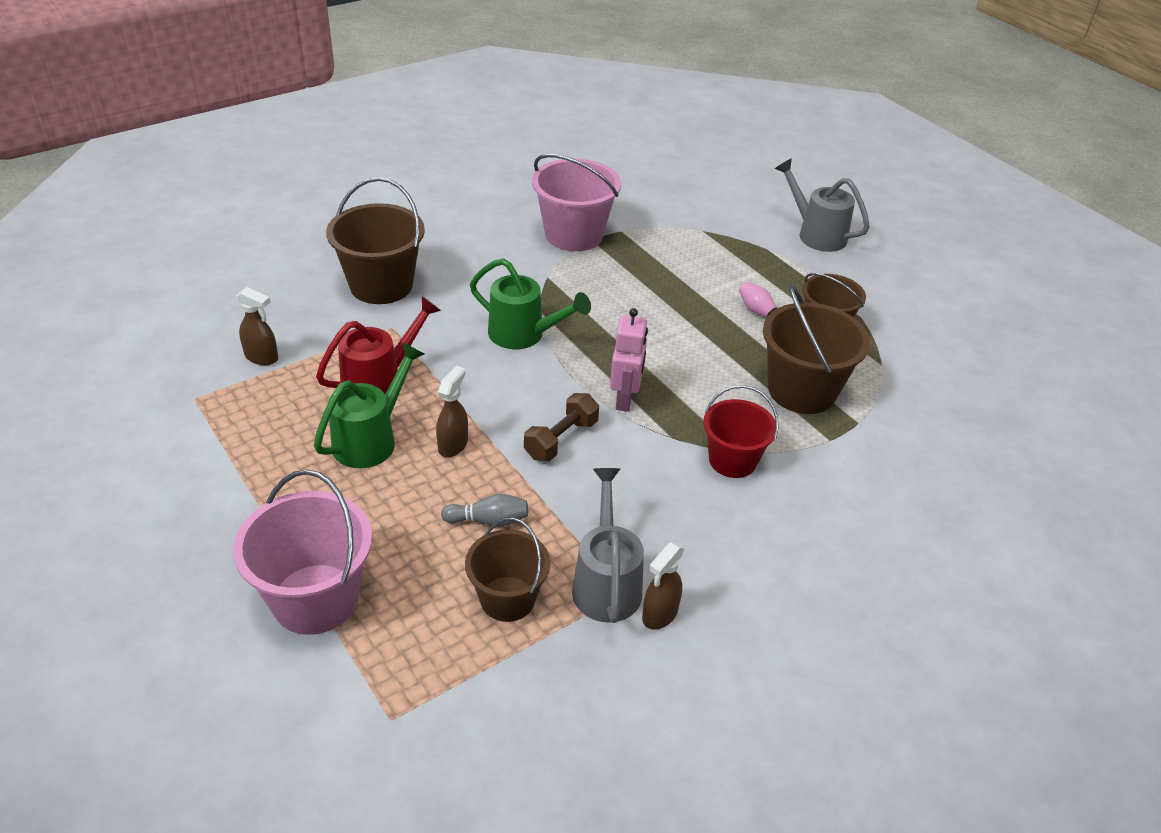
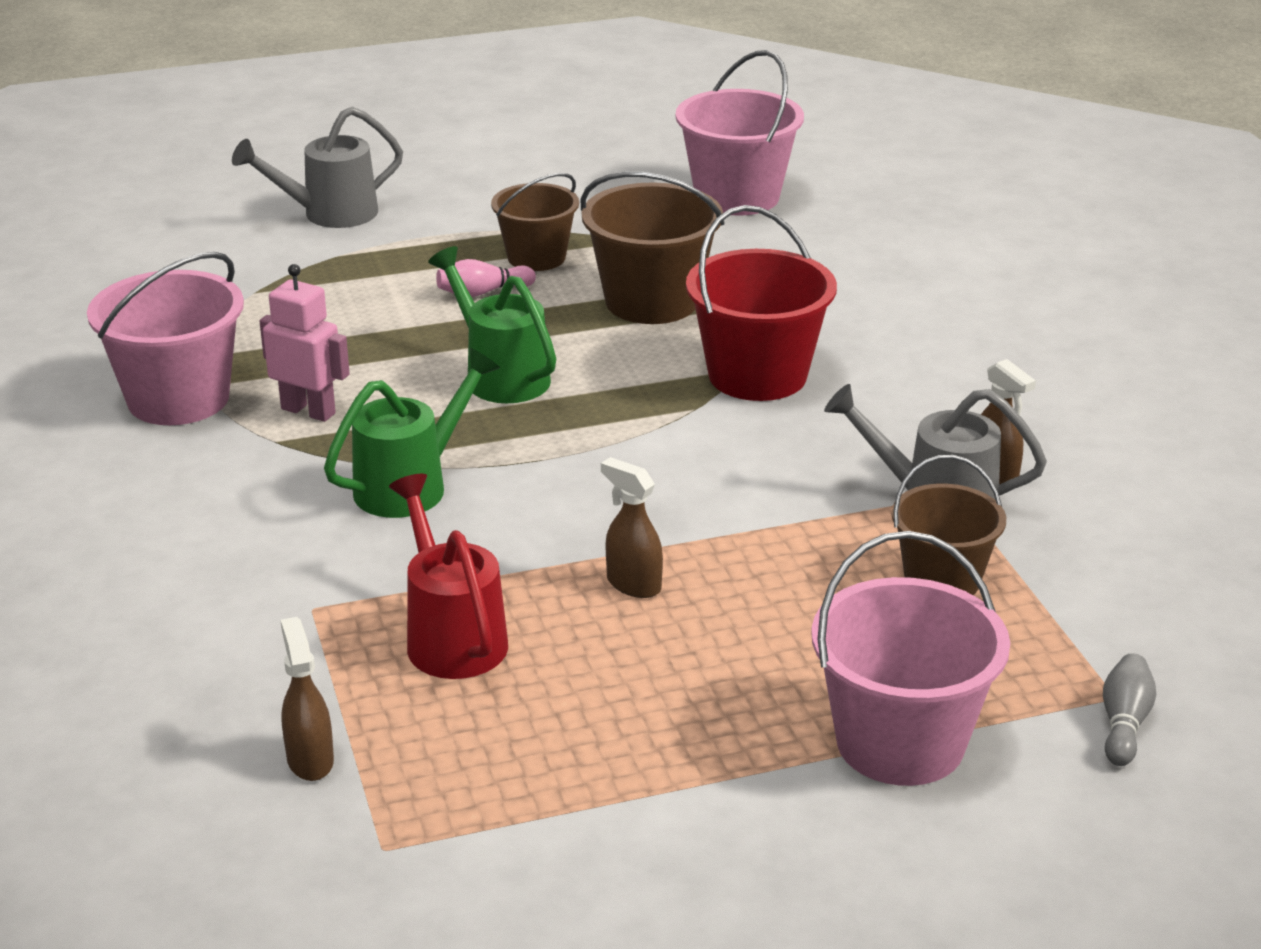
camera: 70 degrees left, 10 degrees down
brown spray bottle [236,287,278,365] -> brown spray bottle turned 60 degrees counterclockwise [281,617,334,781]
green watering can [314,343,424,468] -> green watering can moved to [428,246,556,403]
brown bucket [326,177,425,304] -> none
grey bowling pin [441,494,528,527] -> grey bowling pin moved to [1103,653,1156,766]
brown dumbbell [524,393,599,461] -> none
pink robot [610,308,648,412] -> pink robot moved to [260,264,350,422]
red bucket [703,385,779,478] -> red bucket [686,205,837,401], size x1.53
none -> pink bucket [675,50,804,216]

